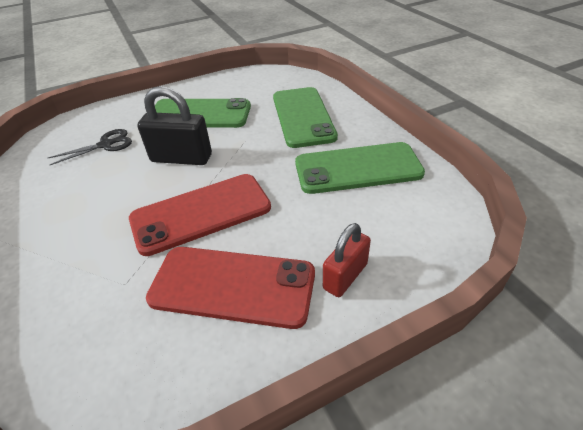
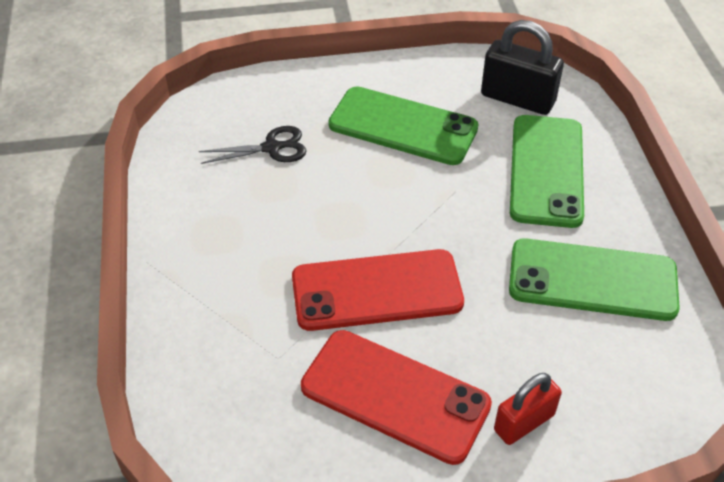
camera: 15 degrees right, 5 degrees up
black padlock [137,86,212,165] -> black padlock moved to [481,20,564,115]

